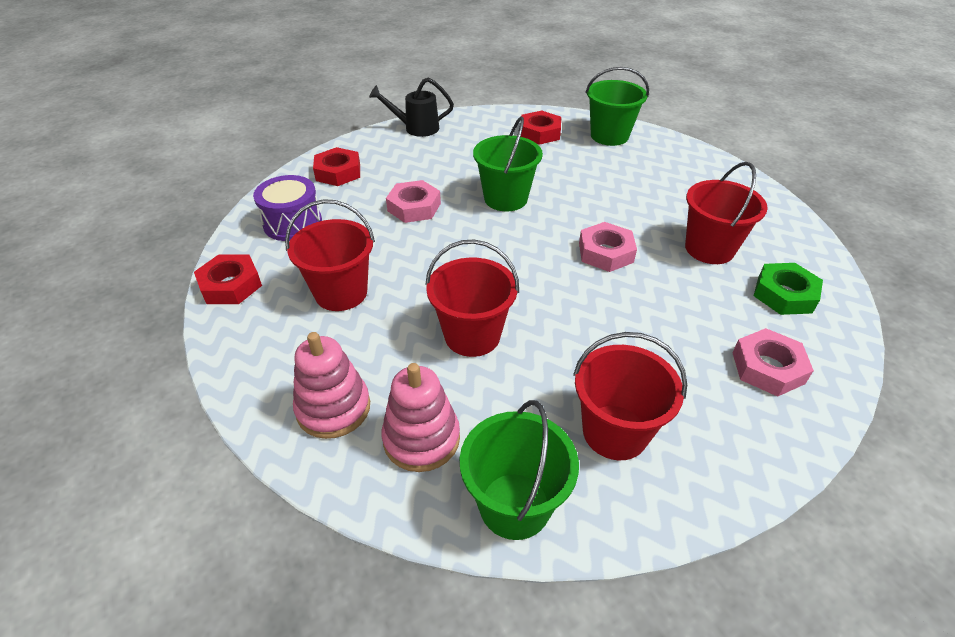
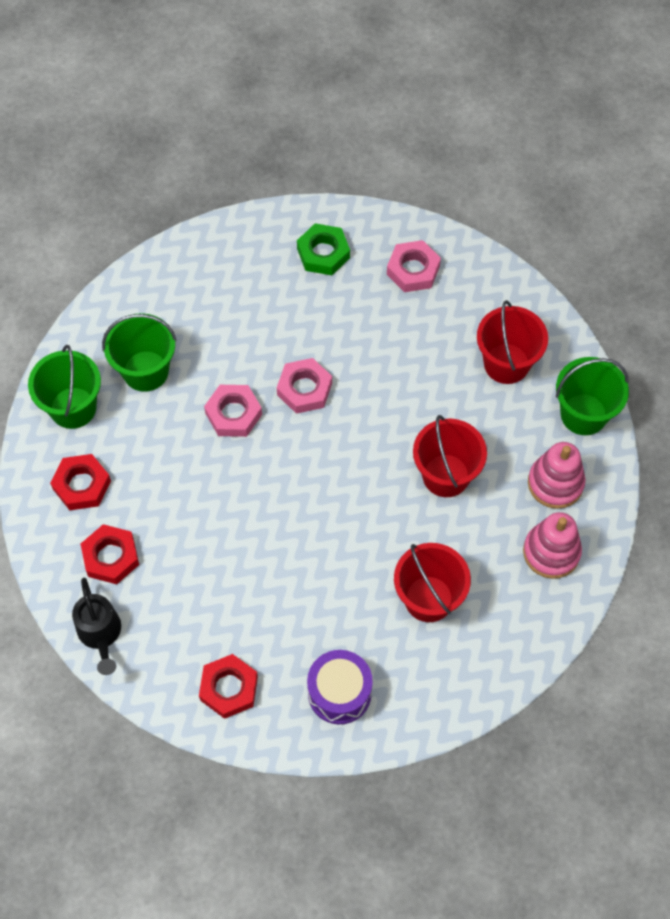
camera: 105 degrees left, 20 degrees up
red nut [194,254,262,304] -> red nut moved to [81,524,139,584]
pink nut [386,180,441,223] -> pink nut moved to [204,385,262,437]
green bucket [473,116,543,211] -> green bucket moved to [102,313,177,392]
red bucket [685,162,768,264] -> none

